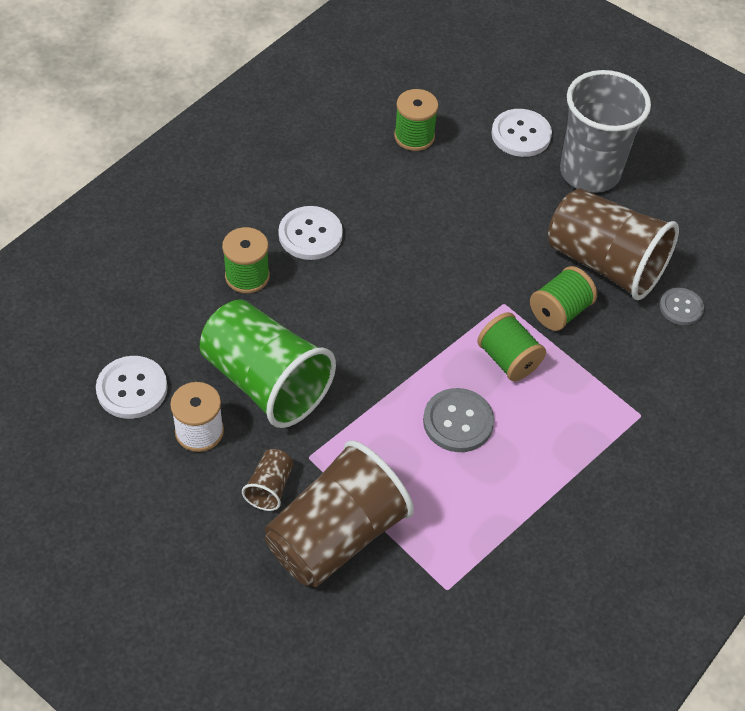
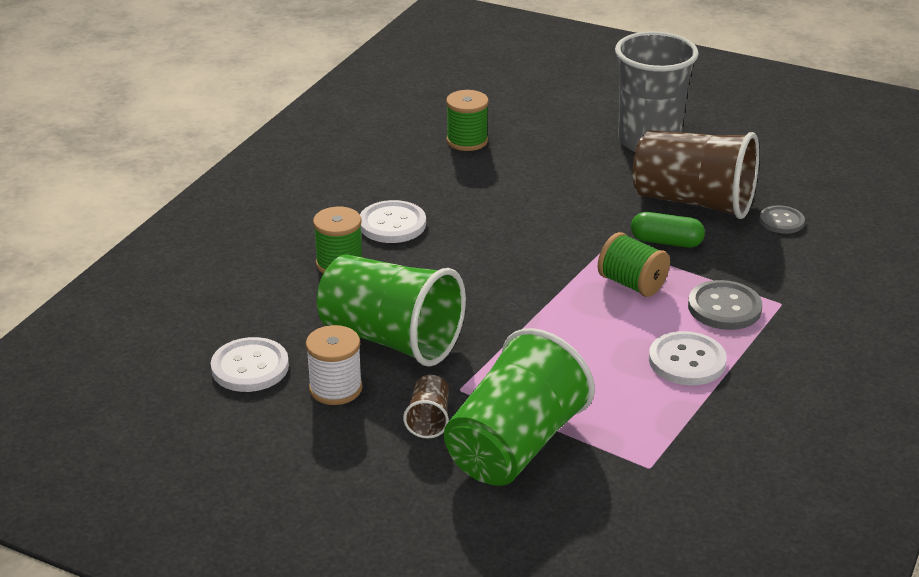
camera: 10 degrees left, 20 degrees down
brown cup [265,440,414,587] -> green cup [444,328,595,486]
grey button [423,388,494,452] -> grey button moved to [688,280,762,330]
white button [491,109,552,157] -> white button moved to [649,331,727,385]
green spool [530,266,597,331] -> green capsule [631,212,705,248]

